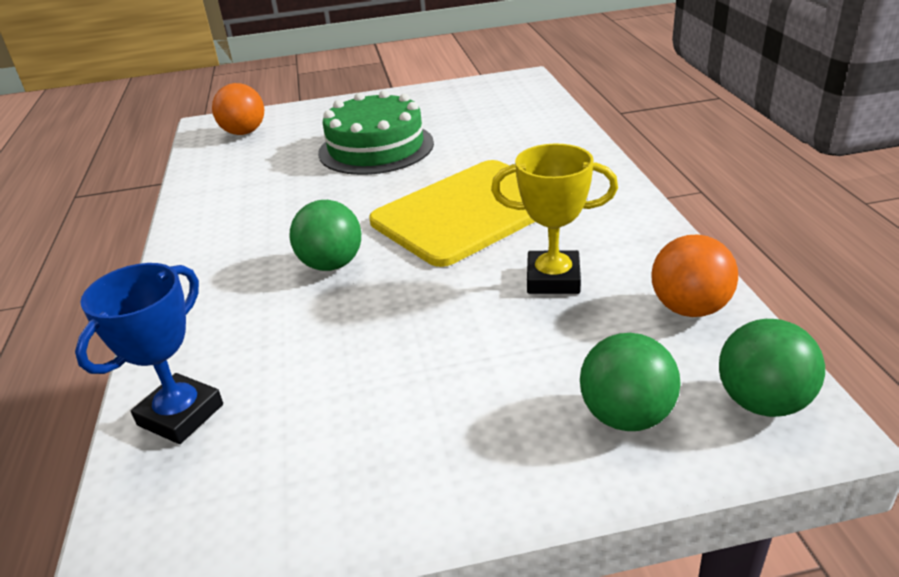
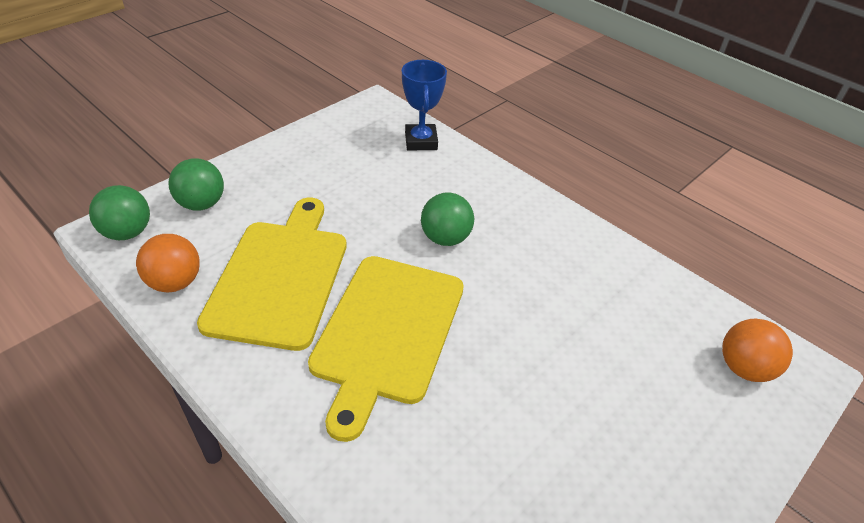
camera: 140 degrees right, 10 degrees up
green cake [318,90,434,175] -> none
yellow trophy [491,144,618,294] -> yellow cutting board [197,198,347,351]

